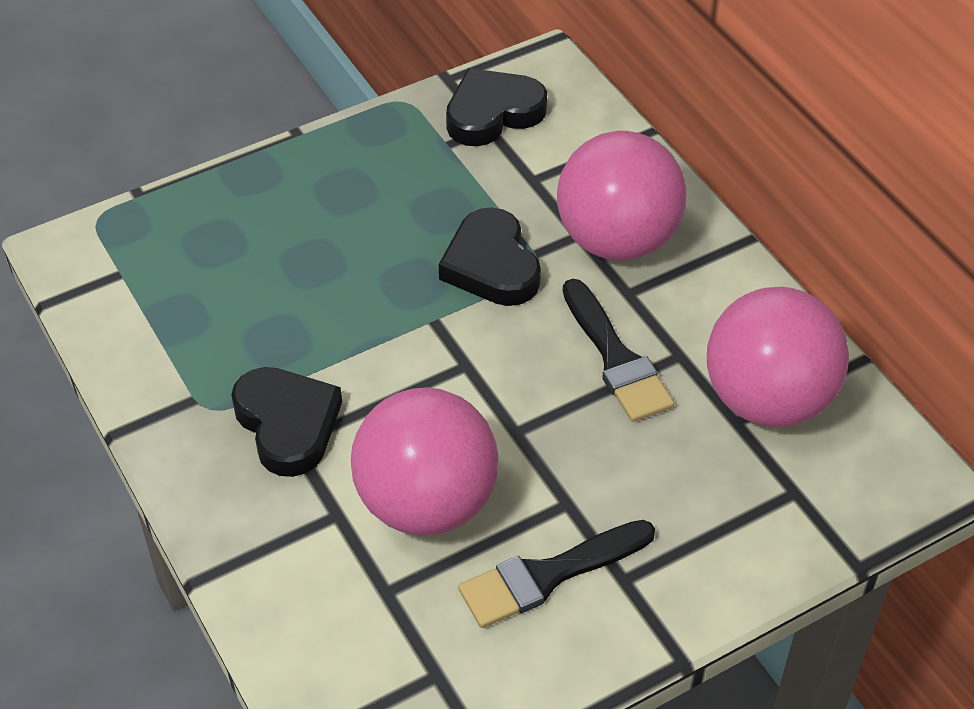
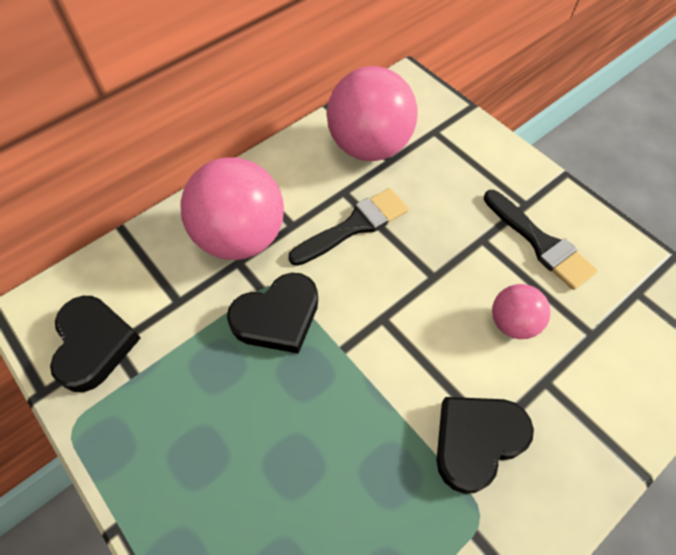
camera: 100 degrees left, 10 degrees up
pink ball [351,387,499,536] -> pink ball [492,284,550,339], size x0.52
black heart [446,68,547,146] -> black heart turned 150 degrees counterclockwise [50,296,141,392]

